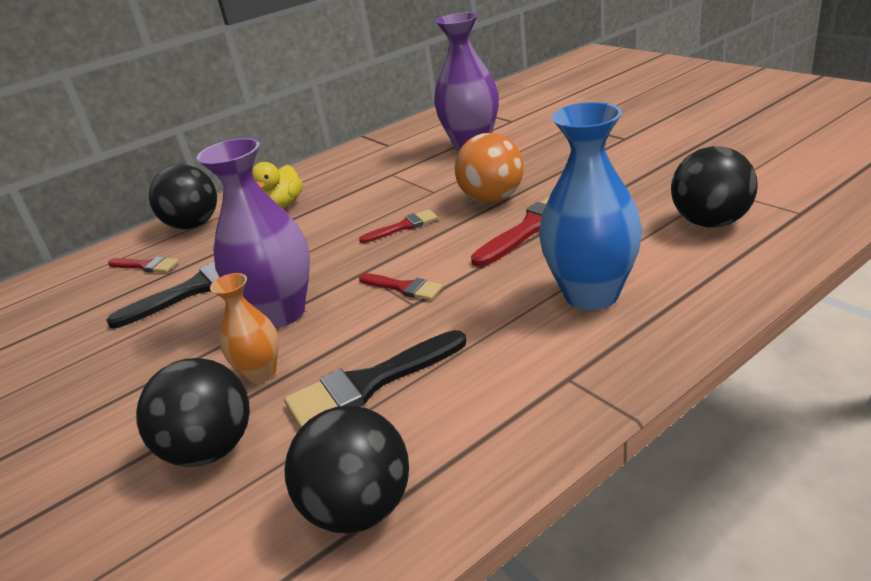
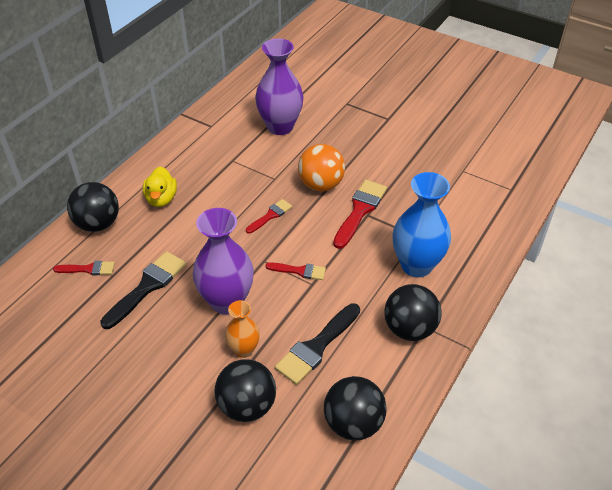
camera: 25 degrees left, 15 degrees up
black ball [671,146,757,227] -> black ball moved to [384,284,442,341]

